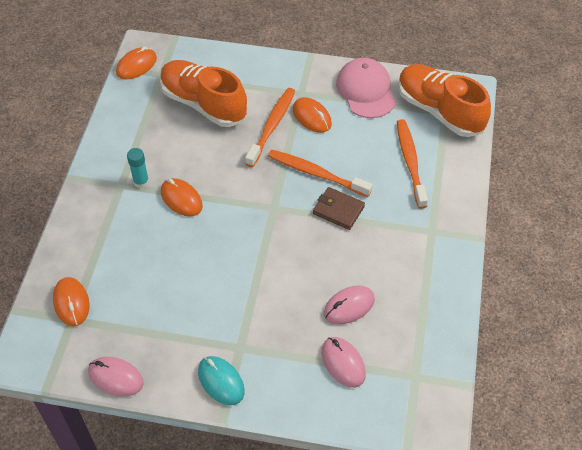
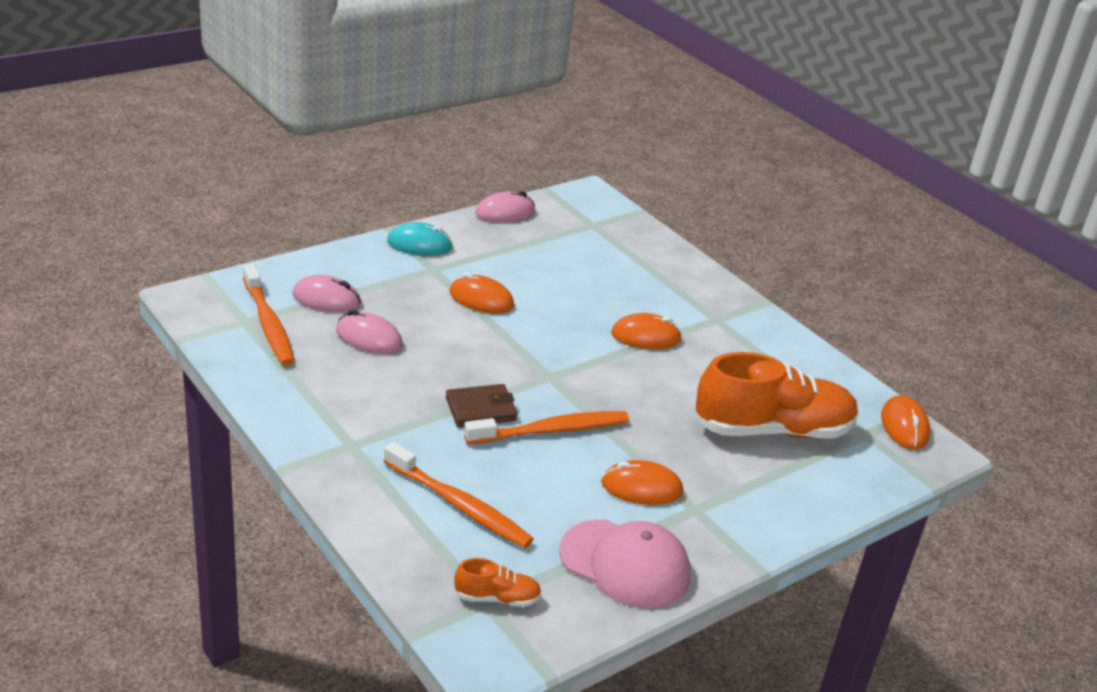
camera: 130 degrees right, 20 degrees down
orange mouse [53,277,90,326] -> orange mouse moved to [449,272,514,314]
turquoise glue stick [127,148,149,189] -> none
orange toothbrush [245,88,295,167] -> orange toothbrush moved to [243,264,294,366]
pink mouse [324,285,375,325] -> pink mouse turned 75 degrees counterclockwise [336,309,403,354]
orange shoe [398,64,491,137] -> orange shoe [454,558,542,607], size x0.43

